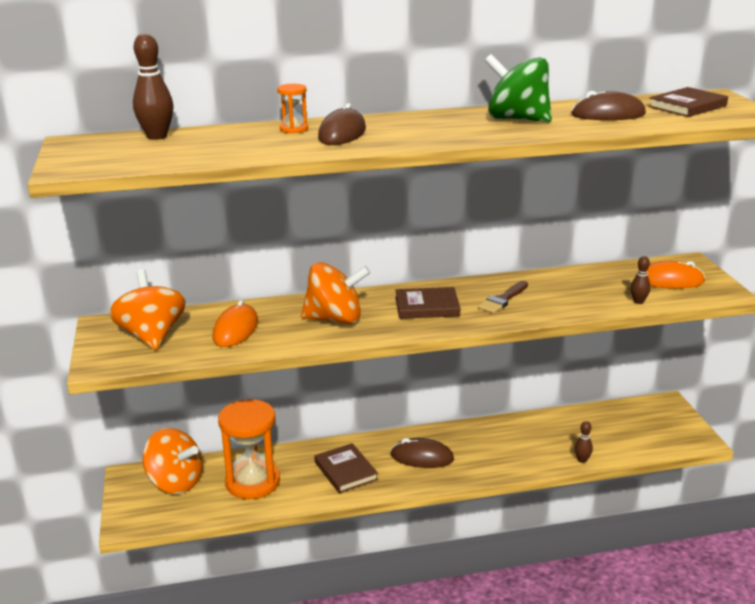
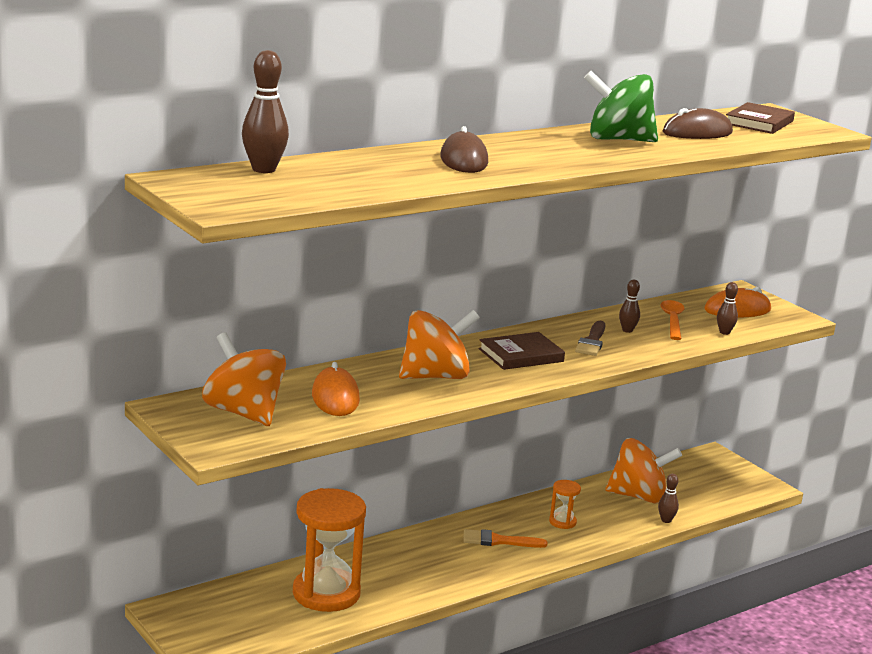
camera: 25 degrees left, 5 degrees down
orange spinning top [142,428,202,494] -> orange spinning top moved to [605,438,682,504]
orange hourglass [277,84,308,134] -> orange hourglass moved to [549,480,581,529]
brown book [314,443,378,493] -> none
brown mouse [390,438,454,468] -> orange brush [463,529,547,548]
none -> brown bowling pin [619,280,640,333]
none -> orange spoon [660,300,685,340]

